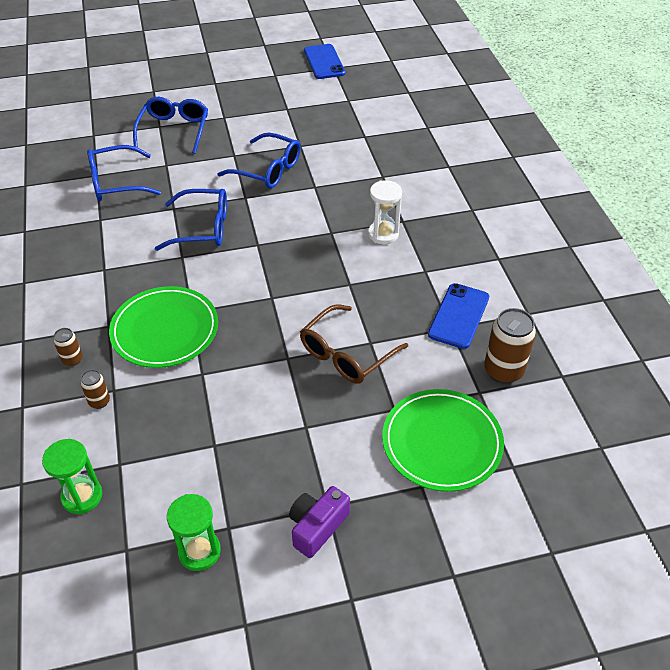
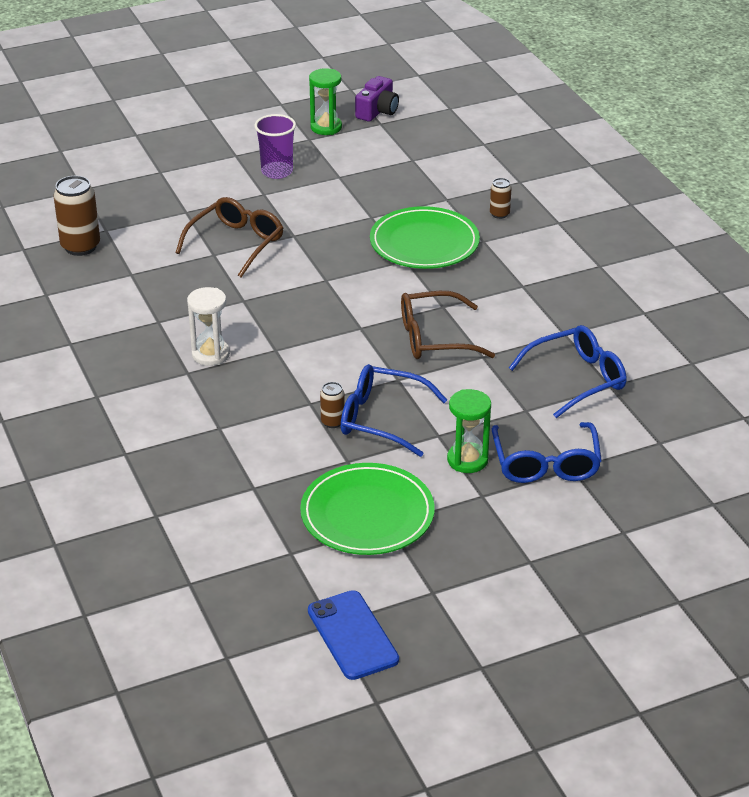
camera: 170 degrees right, 10 degrees down
green hourglass [42,439,102,514] -> green hourglass moved to [447,389,491,473]
brown can [80,370,110,409] -> brown can moved to [320,382,345,428]
blue glasses [155,189,227,251] -> brown glasses [401,291,495,359]
purple camera [289,486,350,558] -> purple camera moved to [355,76,399,122]
green plate [382,389,504,492] -> green plate moved to [300,463,435,555]
blue phone [428,283,489,349] -> none
none -> purple cup [254,114,296,179]

